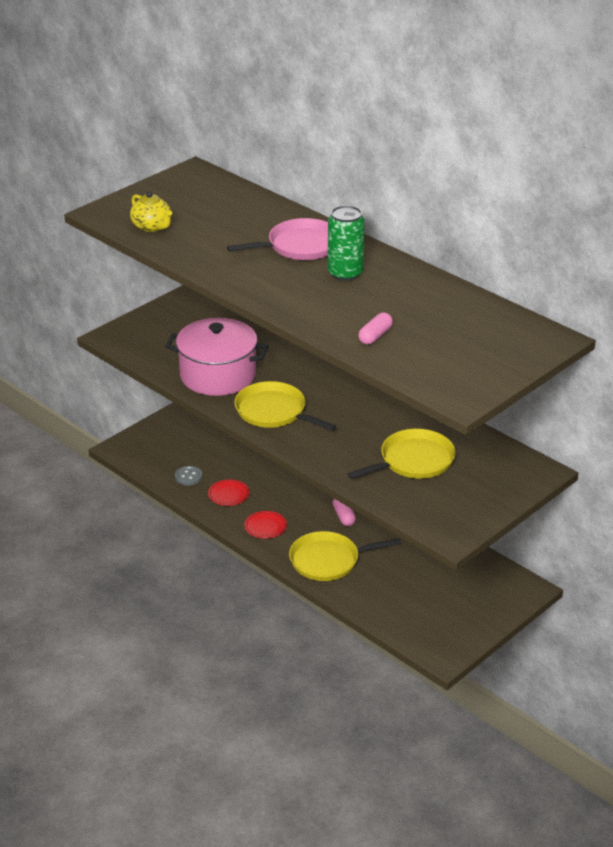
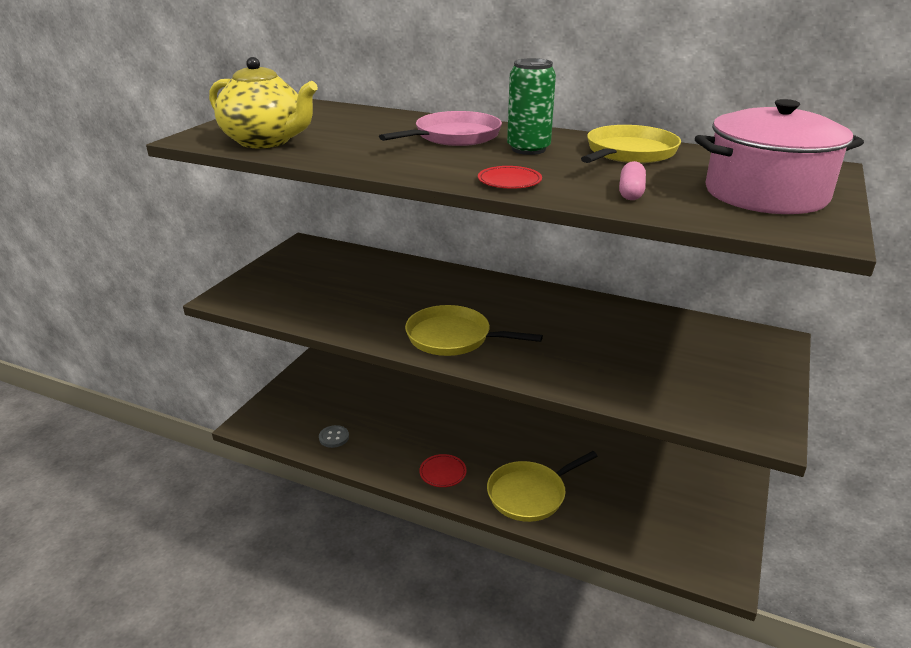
camera: 20 degrees left, 5 degrees down
yellow teapot [130,192,172,232] -> yellow teapot [209,57,318,148], size x1.68
pink pot [165,318,269,396] -> pink pot moved to [695,99,864,214]
red plate [208,480,249,506] -> red plate moved to [478,166,542,189]
pink capsule [333,499,356,526] -> none
yellow pan [347,429,456,479] -> yellow pan moved to [581,125,681,163]

